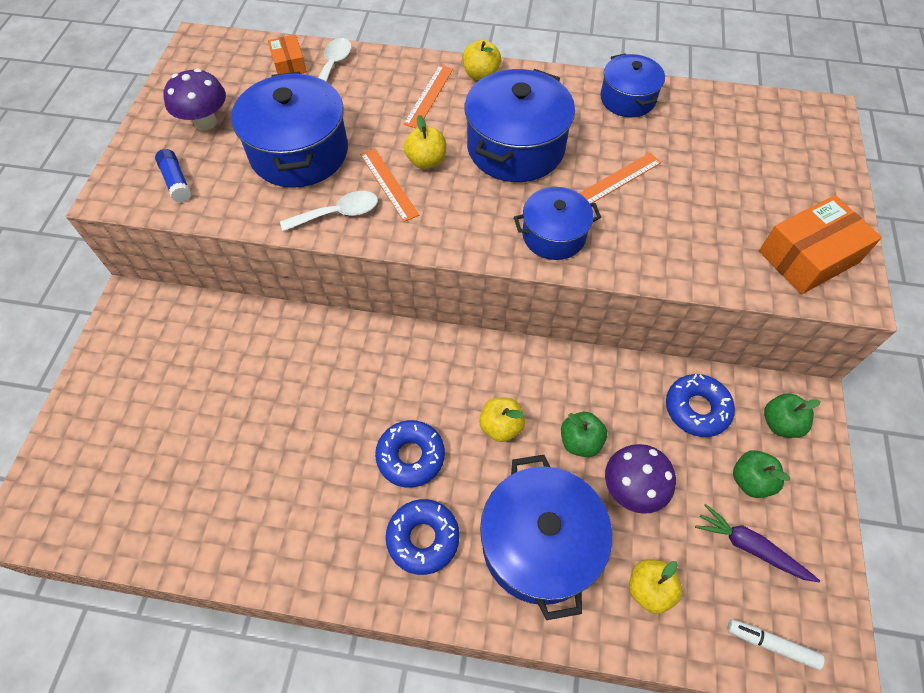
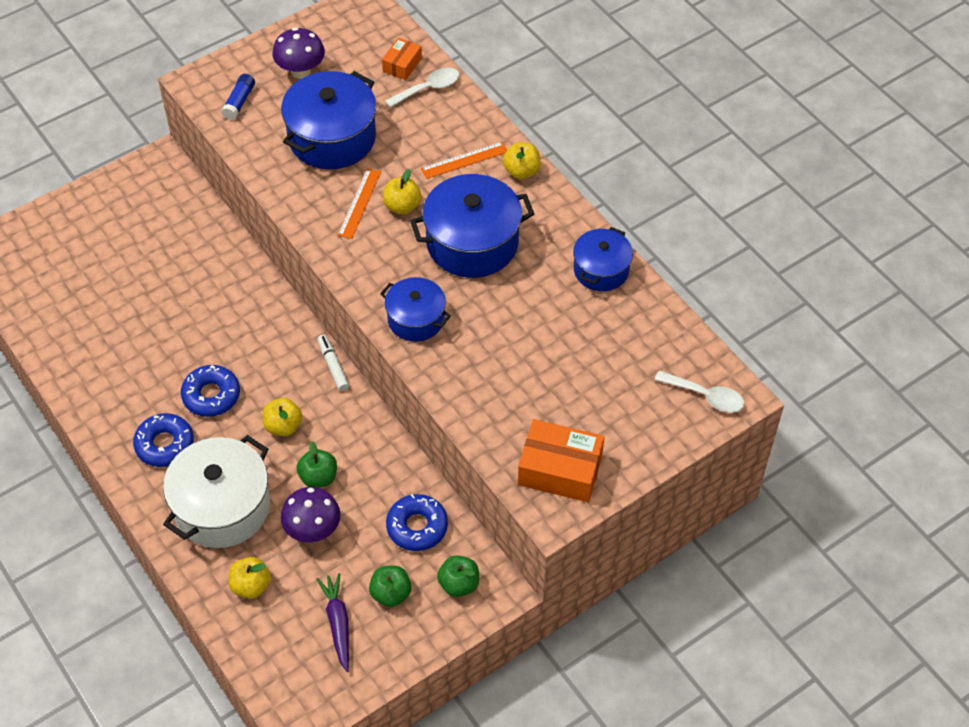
camera: 45 degrees right, 5 degrees down
white spoon [280,191,378,231] -> white spoon moved to [655,371,745,413]
blue pot [480,455,612,620] -> white pot [163,435,270,548]
orange ruler [580,153,661,203] -> none
white marker [727,619,824,670] -> white marker moved to [318,335,349,391]

